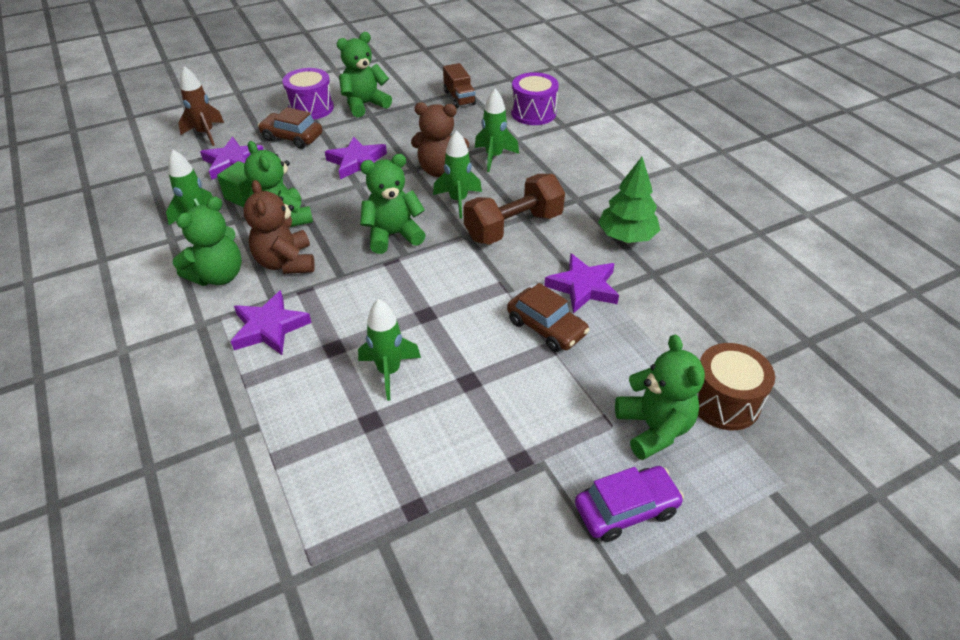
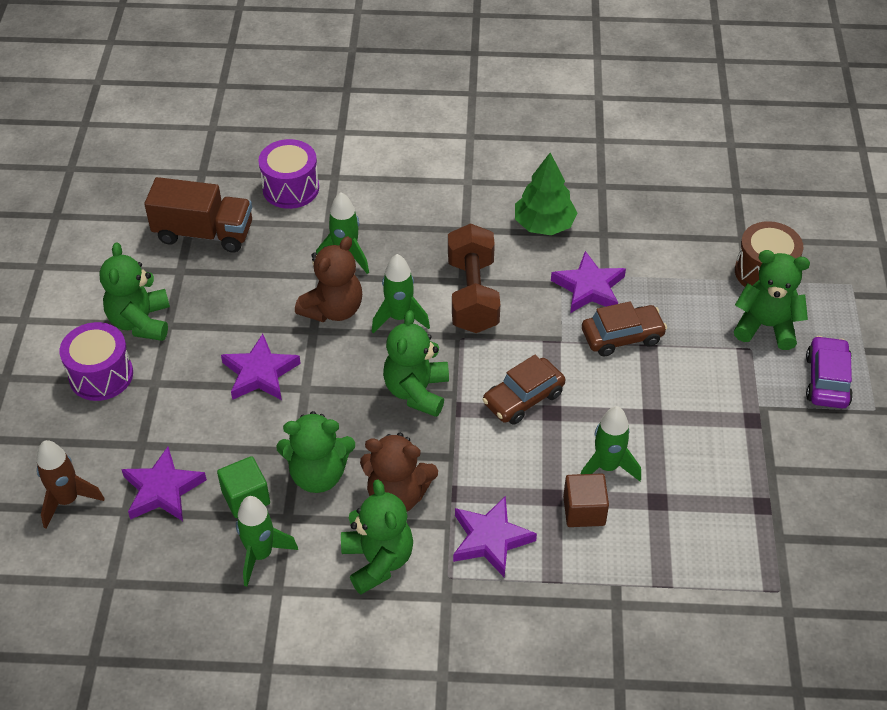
camera: 60 degrees left, 5 degrees up
brown car [258,107,322,149] -> brown car moved to [482,355,565,425]
brown truck [443,63,476,108] -> brown truck [144,177,252,252], size x1.58
none -> brown cube [563,473,609,527]

